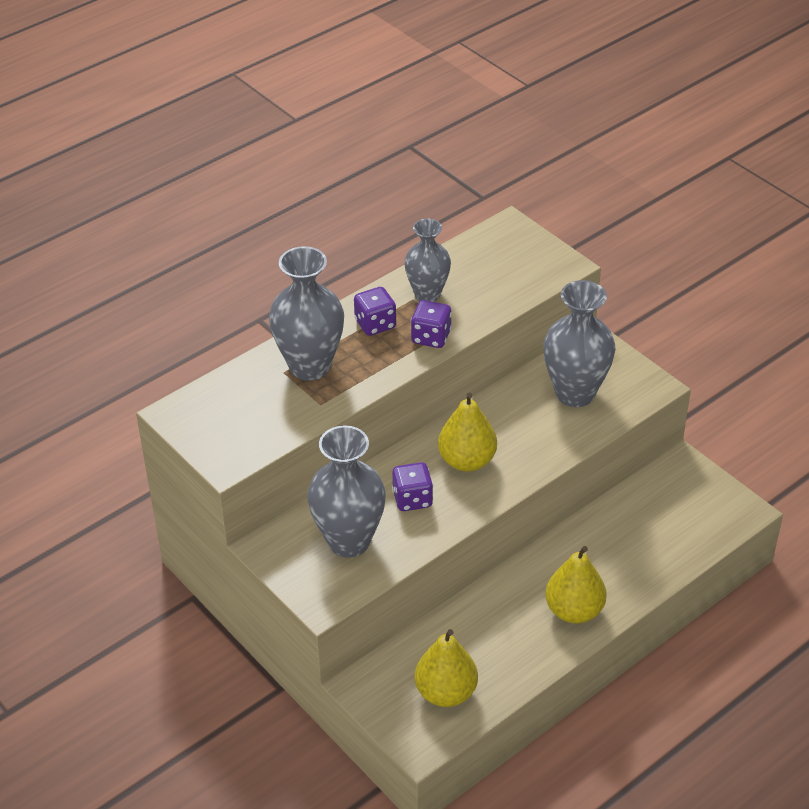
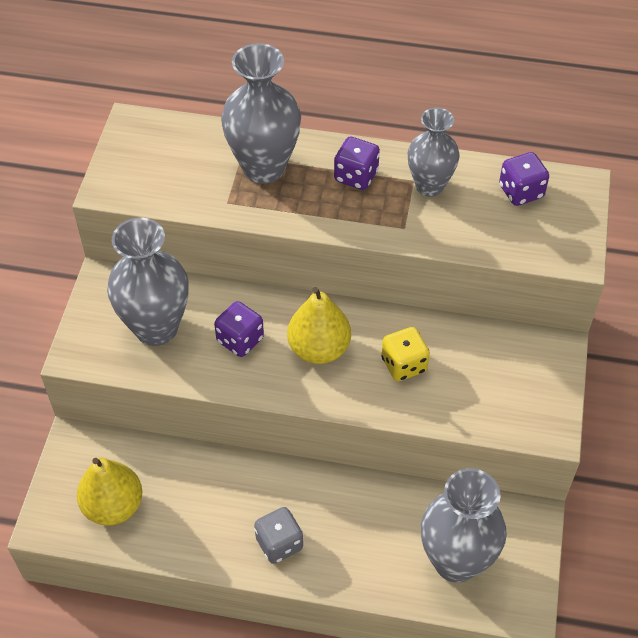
camera: 50 degrees right, 10 degrees up
purple dice [411,300,452,348] -> purple dice moved to [499,152,549,206]
grey vase [543,280,616,407] -> grey vase moved to [421,468,507,583]
yellow pear [545,546,607,623] -> grey dice [254,507,303,564]
none -> yellow dice [381,327,430,381]

